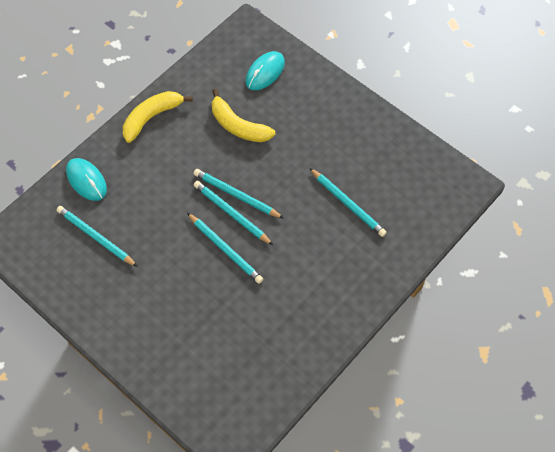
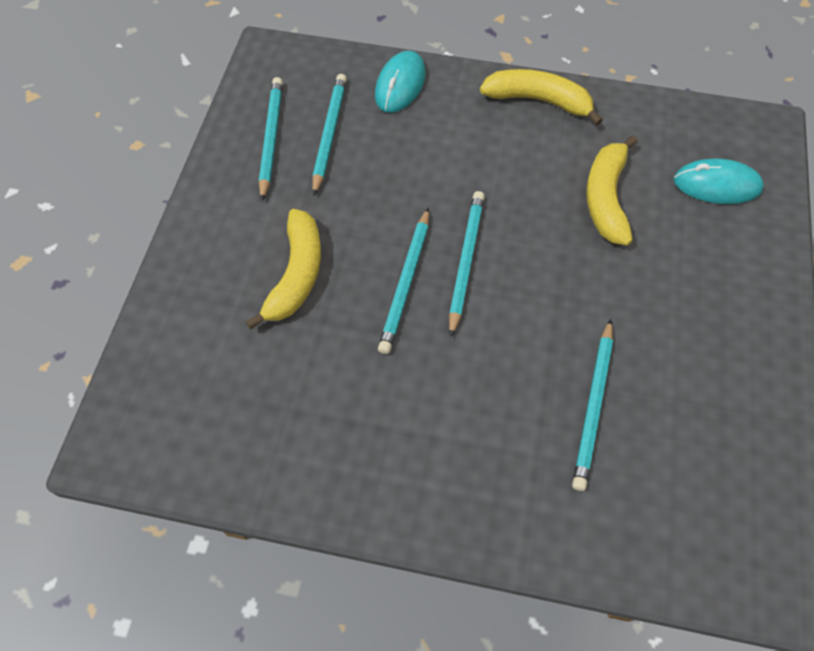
camera: 60 degrees right, 0 degrees up
turquoise pencil [194,169,284,219] -> turquoise pencil moved to [259,77,283,201]
none -> yellow banana [246,209,321,330]

